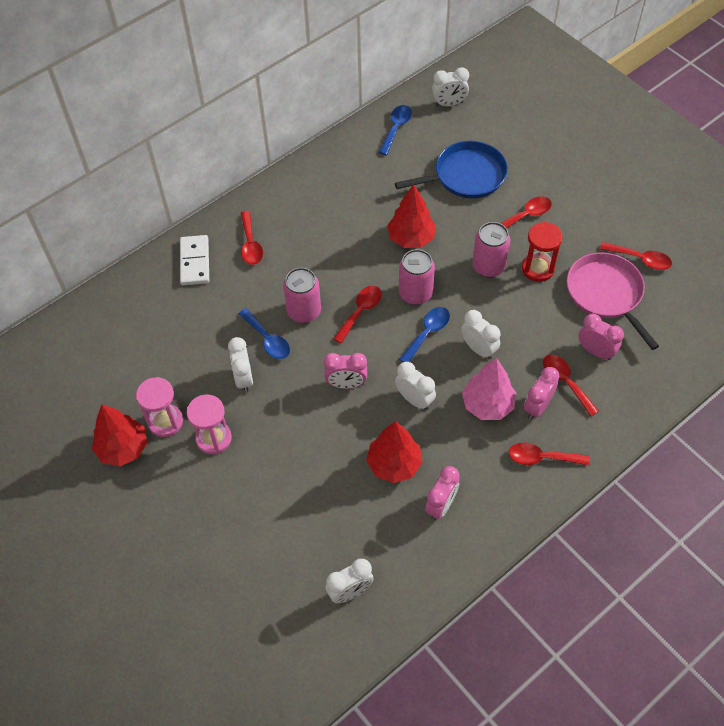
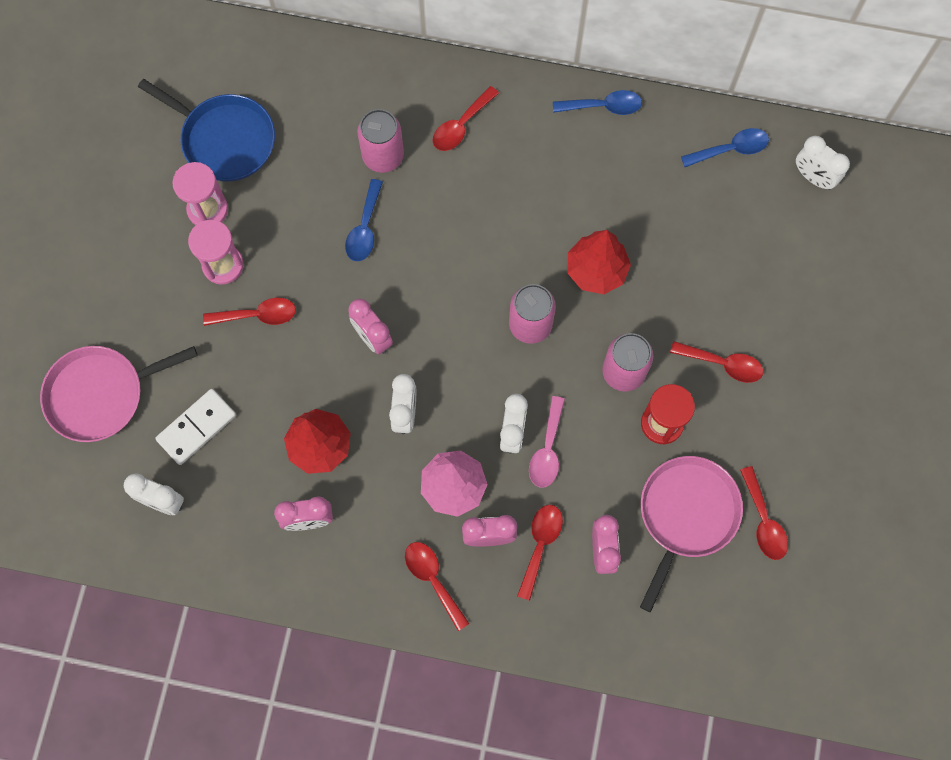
camera: 50 degrees right, 15 degrees up
red tree [92,405,147,467] -> none
white domino [180,235,209,285] -> white domino moved to [155,389,236,465]
white clock [228,337,253,393] -> none
pink can [283,268,321,323] -> pink can moved to [357,109,404,173]
red spoon [333,286,382,344] -> red spoon moved to [203,298,296,326]
blue pan [395,141,508,198] -> blue pan moved to [138,79,275,182]
blue spoon [399,307,450,362] -> blue spoon moved to [553,90,642,115]
none -> pink pan [40,346,198,442]
none -> pink spoon [529,396,565,488]

